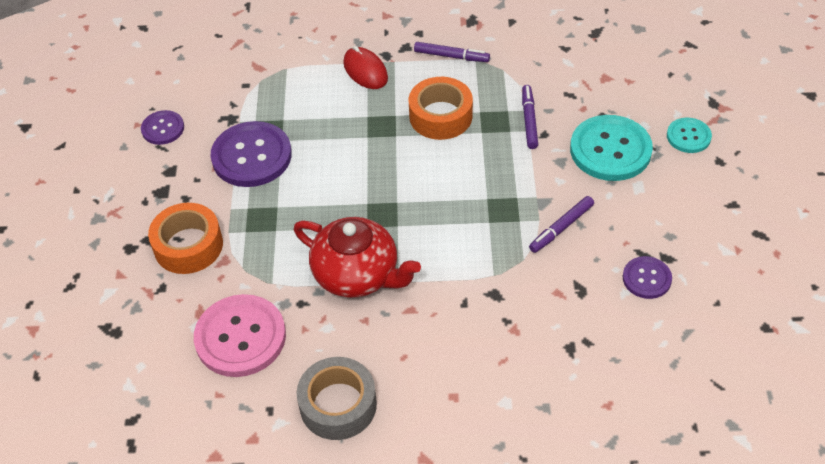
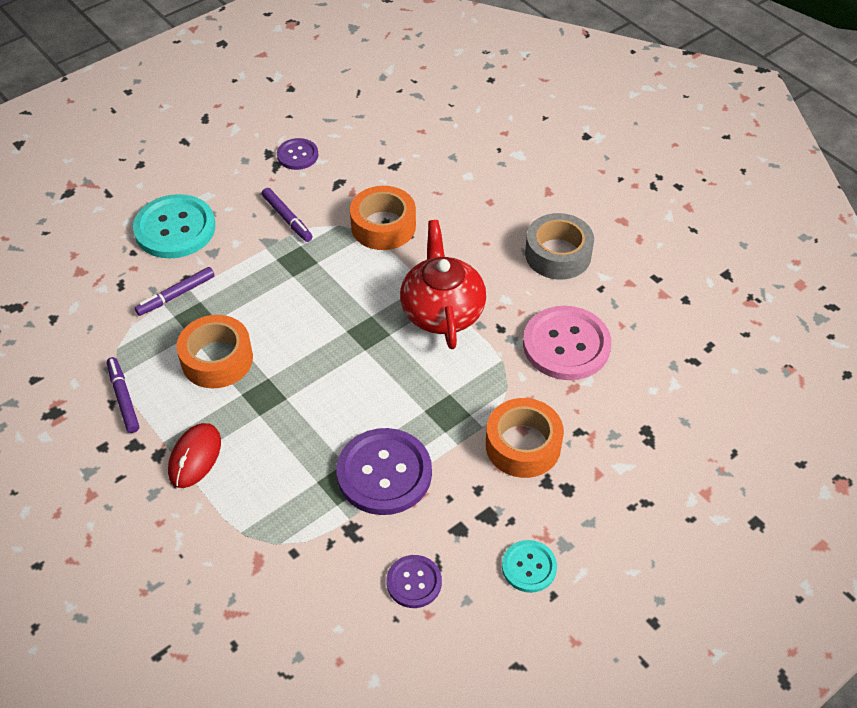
camera: 130 degrees left, 0 degrees up
purple marker [529,196,594,253] -> purple marker turned 45 degrees clockwise [262,188,313,242]
turquoise button [667,118,712,153] -> turquoise button moved to [502,540,557,593]
none -> orange tape [350,186,416,250]

